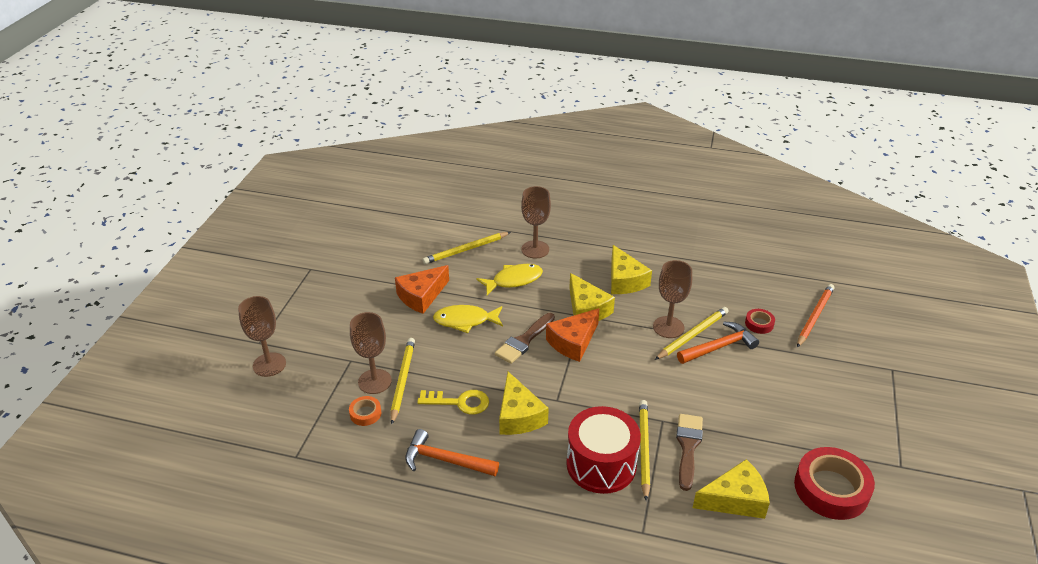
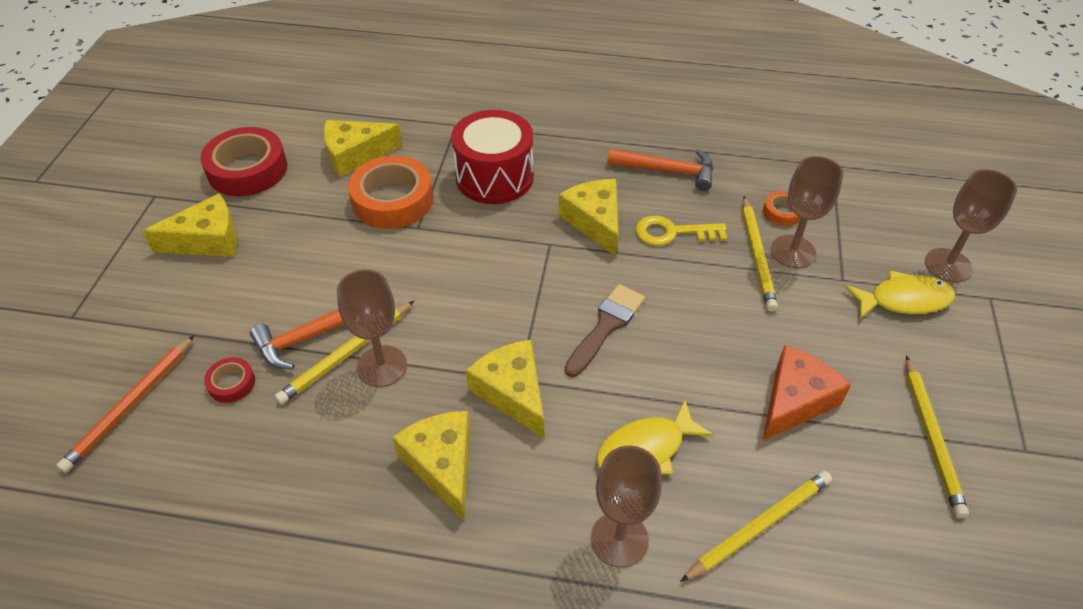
camera: 175 degrees right, 10 degrees up
yellow fish [433,305,503,333] -> yellow fish moved to [844,270,955,319]
orange cheese [546,308,599,362] -> none
yellow pencil [639,400,650,501] -> yellow pencil moved to [906,356,969,518]
brown brush [676,414,703,491] -> orange tape [348,156,433,229]
none -> yellow cheese [142,193,237,257]

